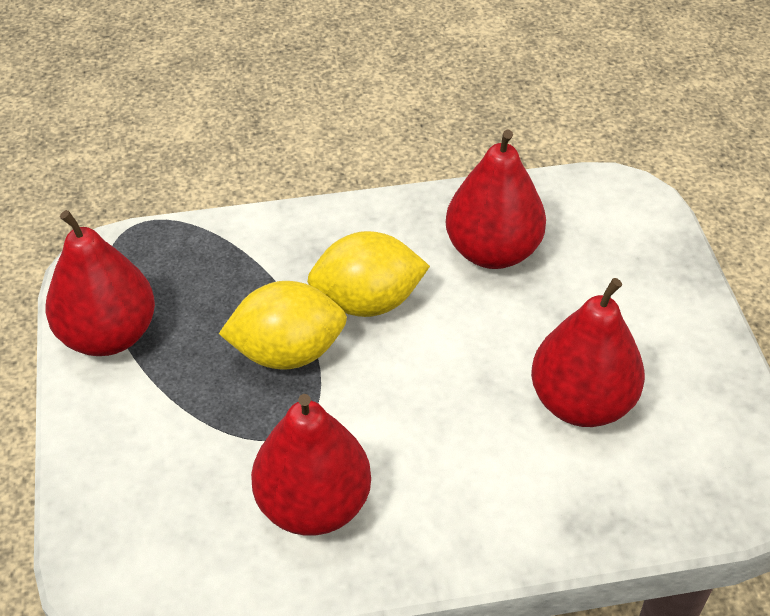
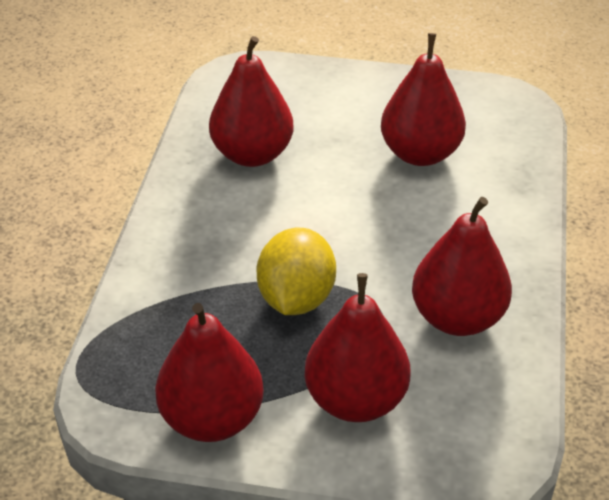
camera: 70 degrees left, 5 degrees down
yellow lemon [307,231,430,317] -> none
none -> red pear [305,273,411,422]

